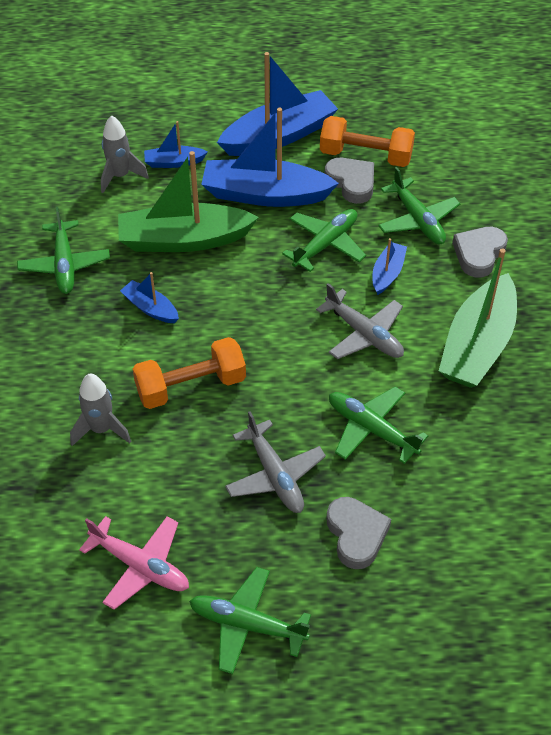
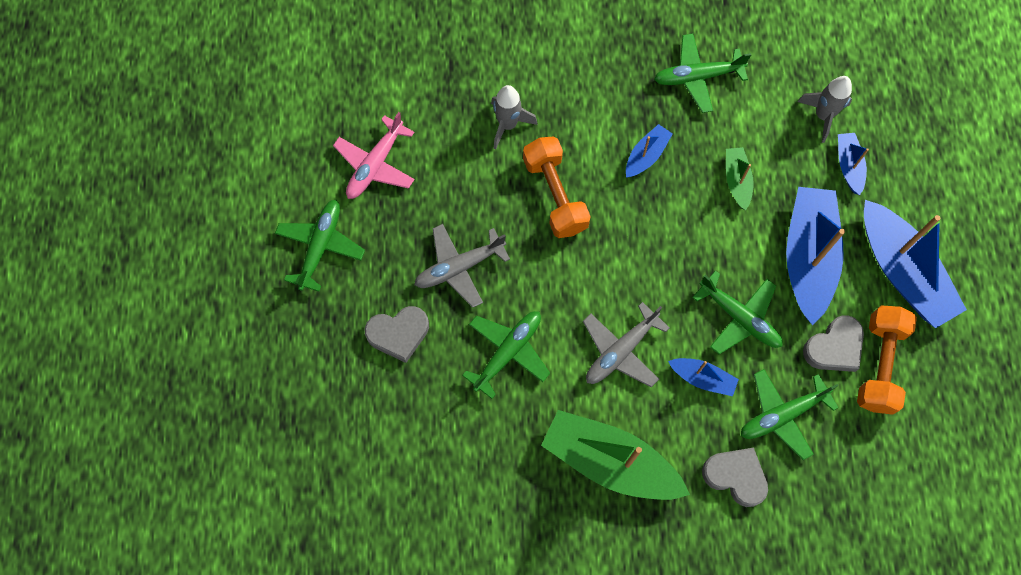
camera: 90 degrees right, 20 degrees up
green boat [118,151,259,252] -> green boat [726,147,754,211], size x0.48

